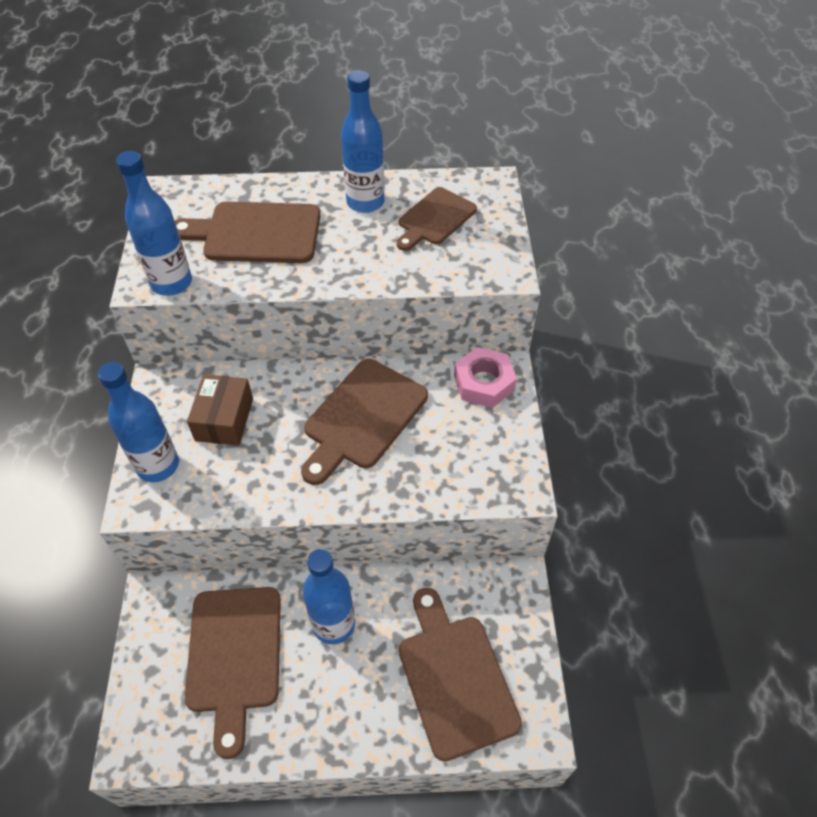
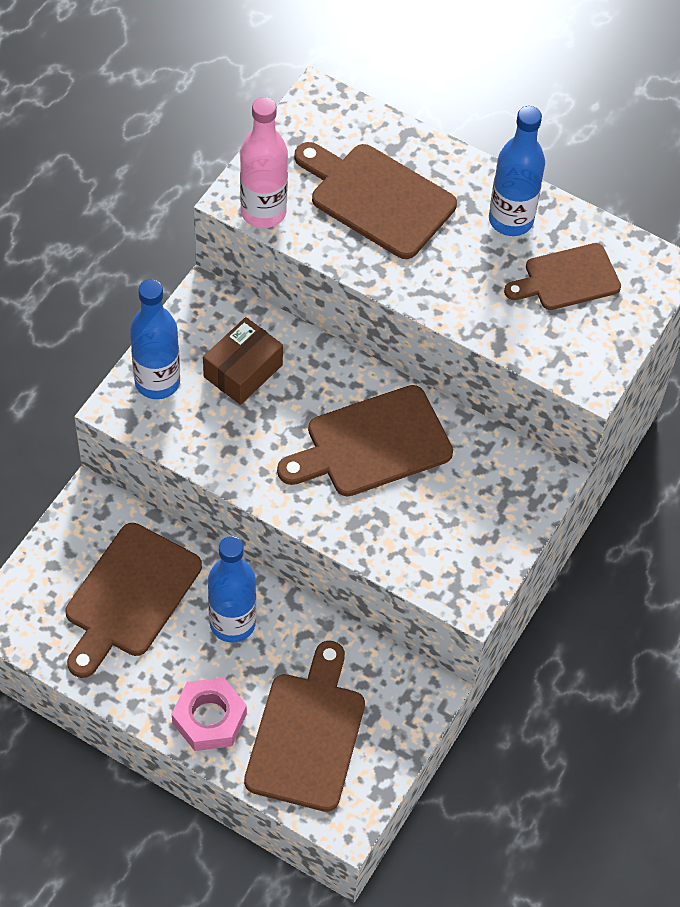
camera: 30 degrees right, 5 degrees up
blue bottle [116,151,192,296] -> pink bottle [240,97,288,228]
pink nut [454,347,517,408] -> pink nut moved to [172,677,247,751]

